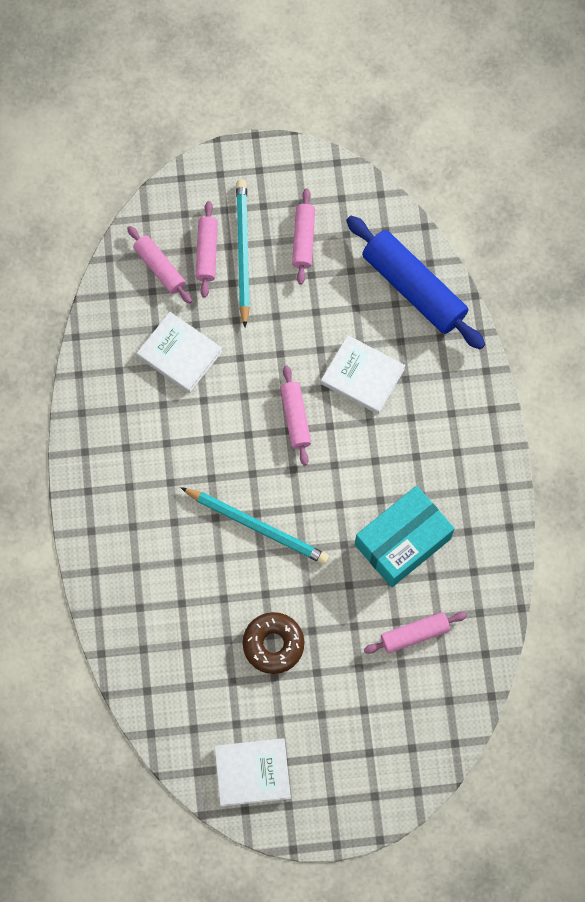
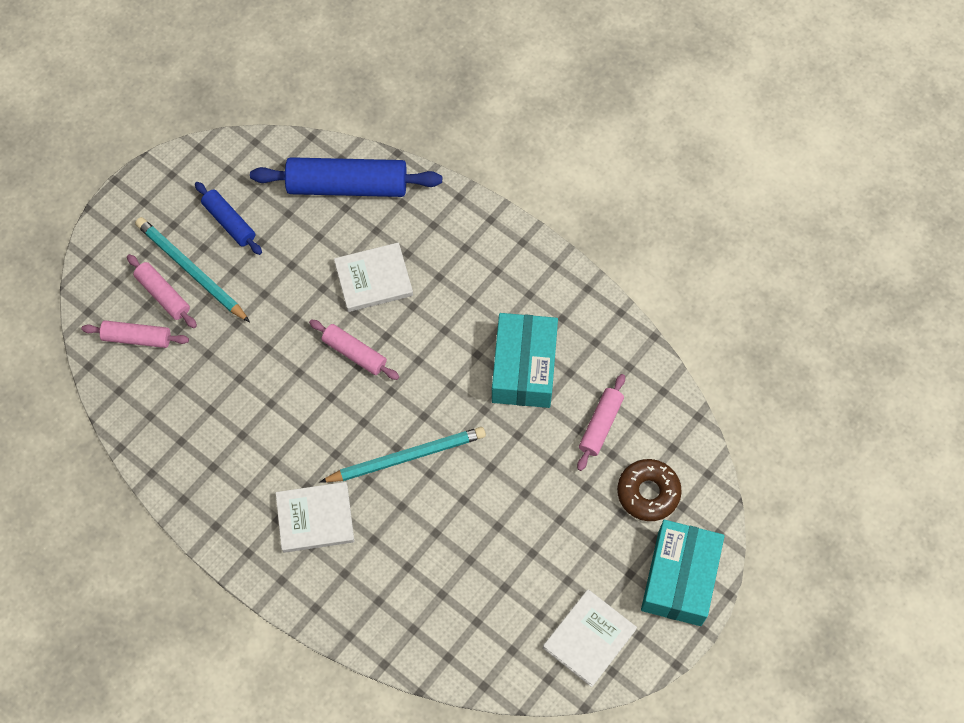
camera: 45 degrees left, 5 degrees down
white book [137,312,223,393] -> white book moved to [276,482,354,553]
brown donut [243,612,304,674] -> brown donut moved to [617,459,682,521]
pink rolling pin [292,189,315,285] -> blue rolling pin [195,182,262,255]
none -> turquoise box [641,520,725,626]

